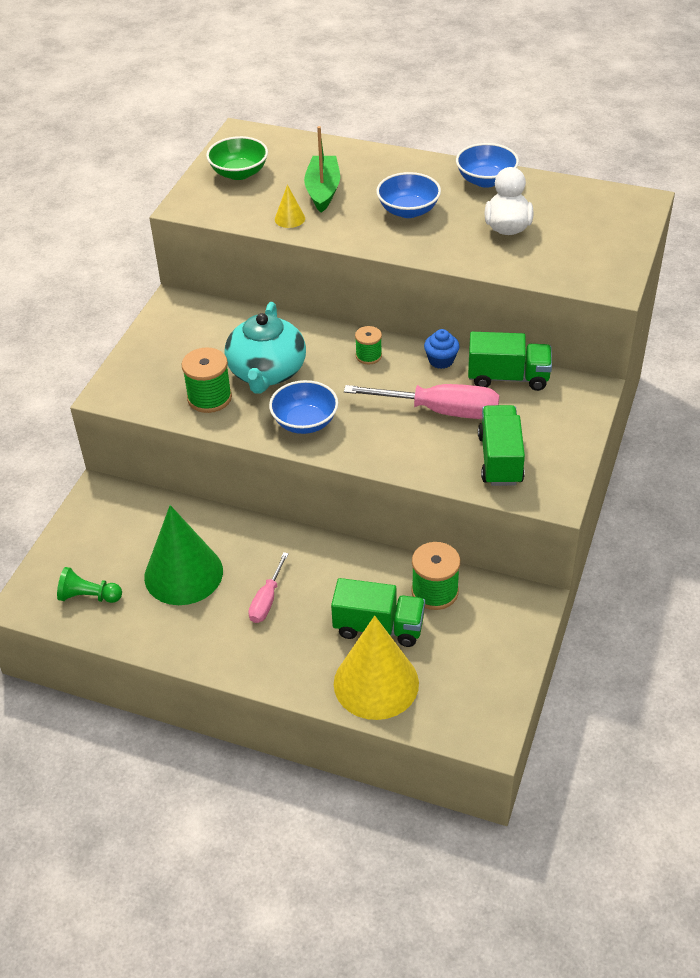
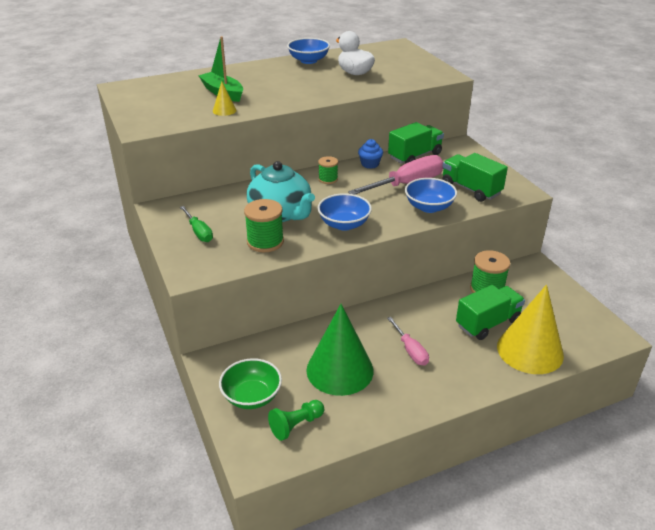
camera: 45 degrees left, 10 degrees down
green bowl [206,136,268,180] -> green bowl moved to [219,358,282,409]
blue bowl [376,172,441,218] -> blue bowl moved to [405,178,457,213]
none -> green screwdriver [180,206,213,242]

